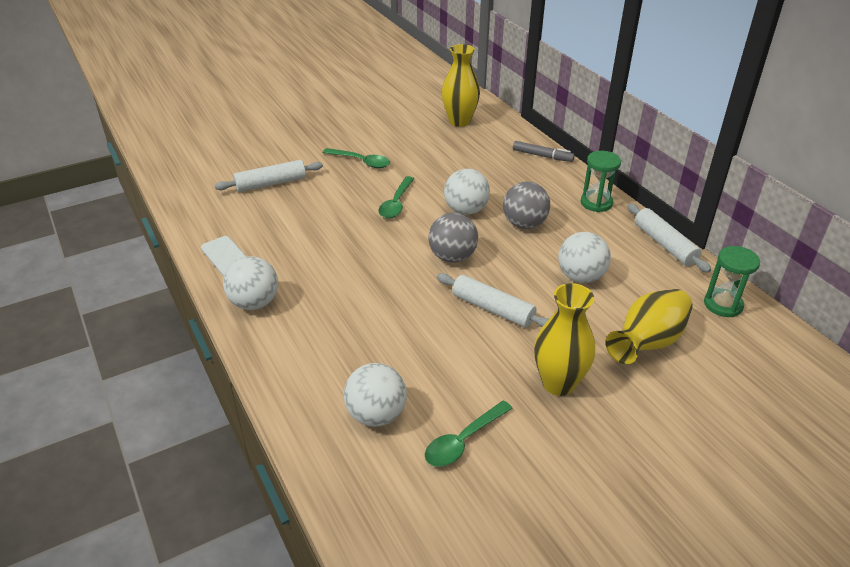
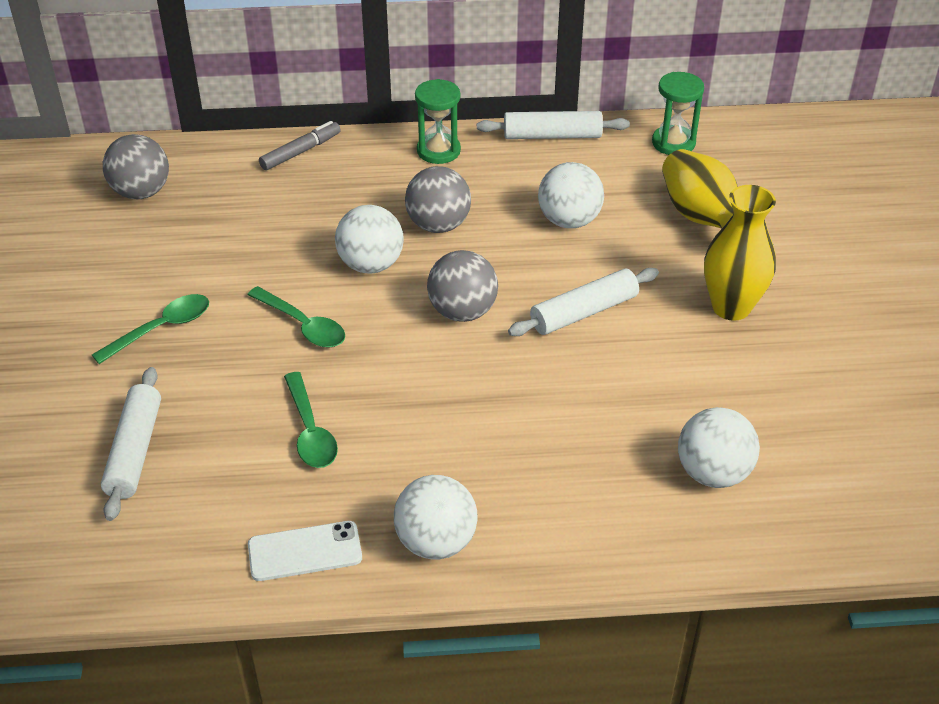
camera: 65 degrees left, 5 degrees up
green spoon [425,400,513,467] -> green spoon moved to [284,372,338,468]
yellow vase [442,44,480,127] -> grey ball [103,134,169,199]

